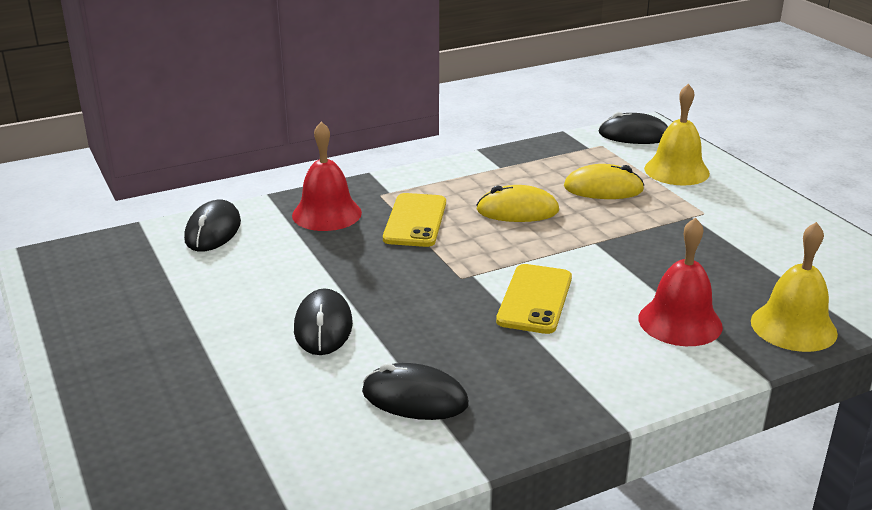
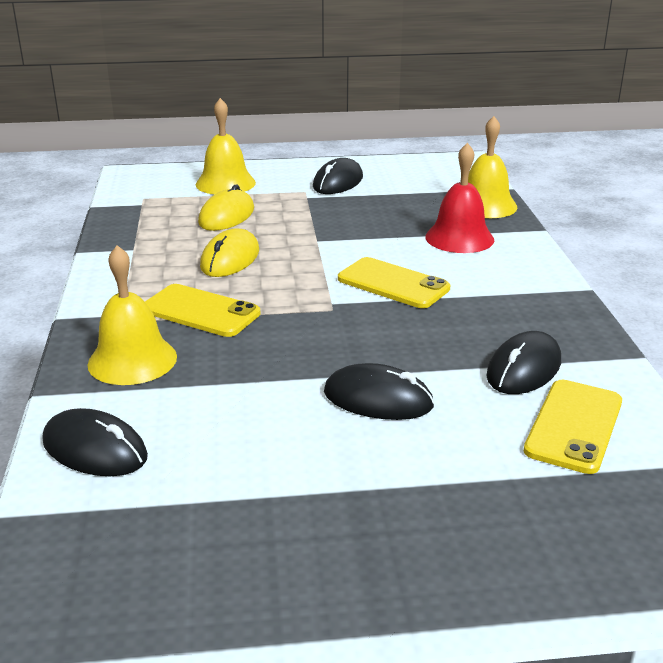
camera: 70 degrees left, 0 degrees up
red bell [292,121,362,231] -> yellow bell [88,245,177,385]
black mouse [598,112,668,144] -> black mouse moved to [313,158,363,194]
none -> yellow phone [524,380,622,474]

